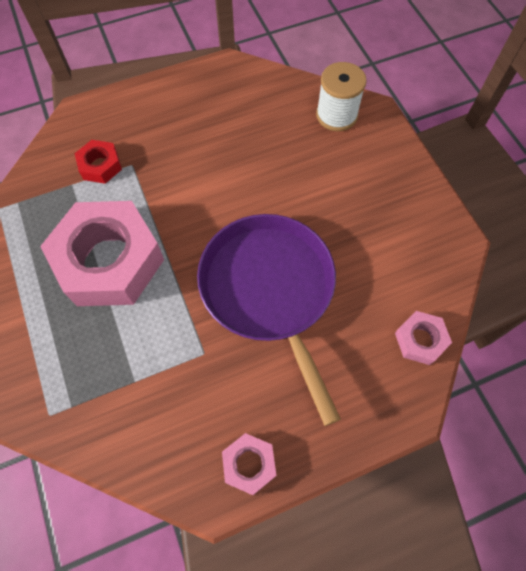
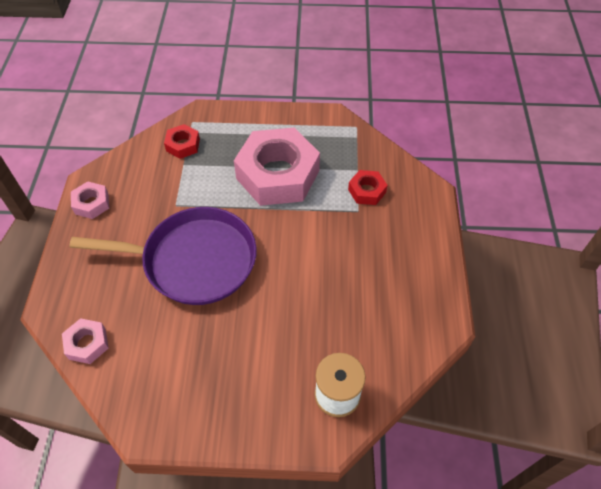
camera: 115 degrees right, 10 degrees down
none -> red nut [164,124,200,159]

